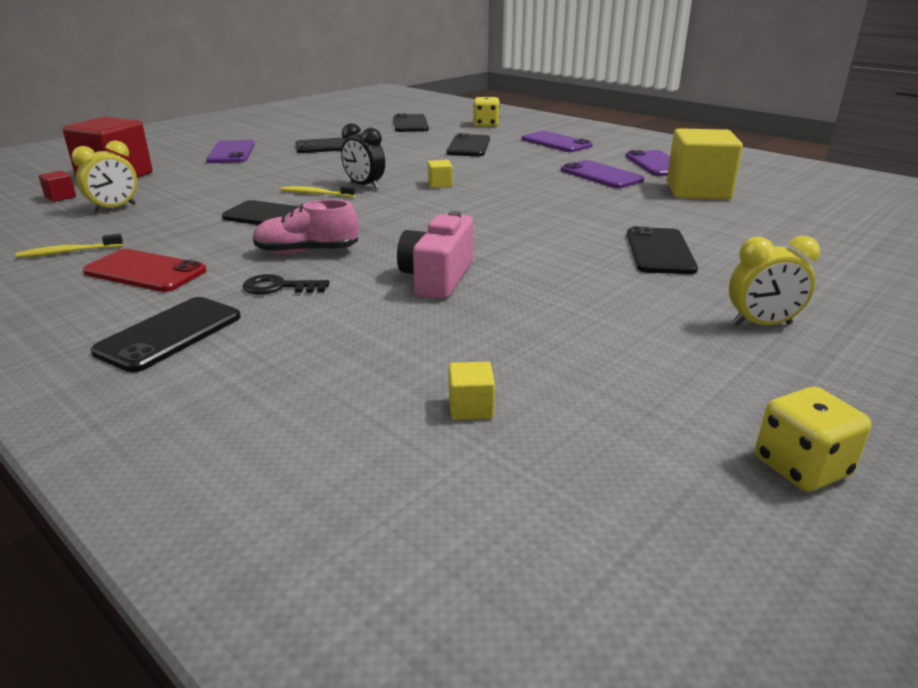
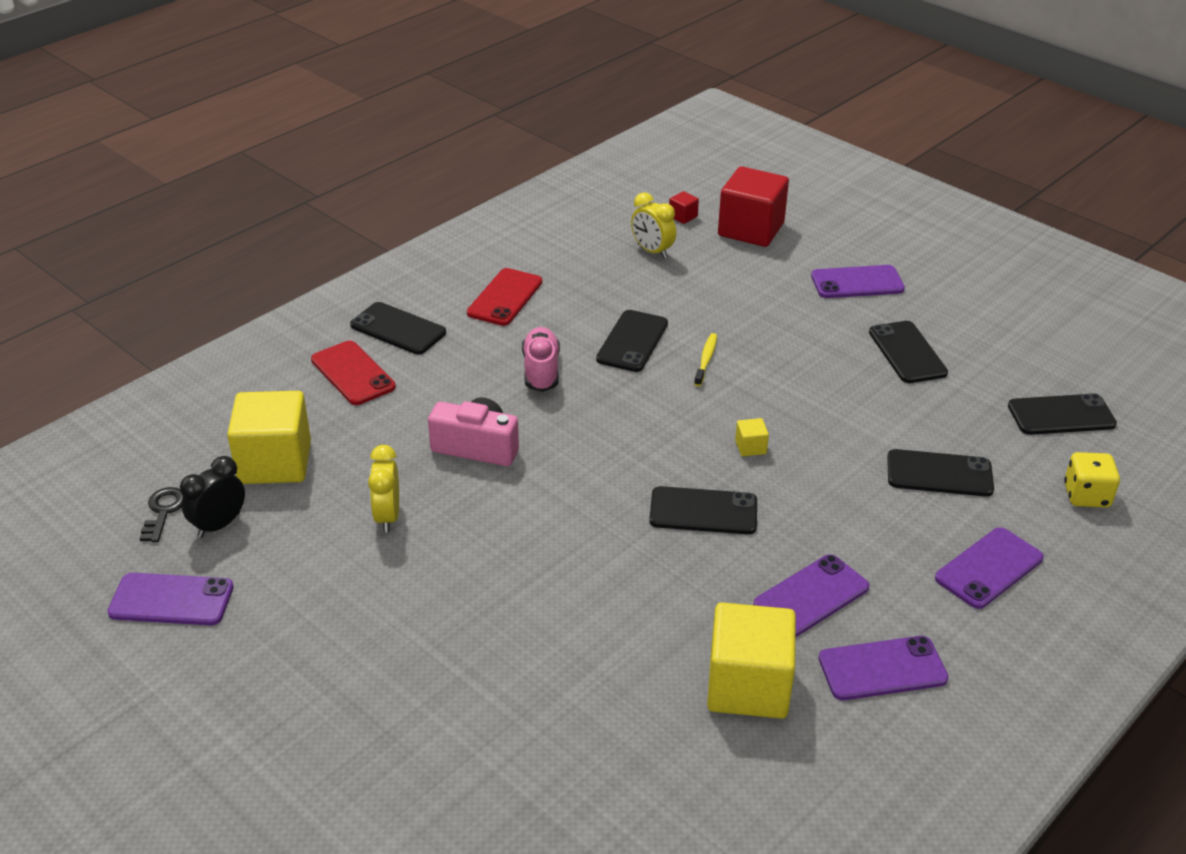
camera: 90 degrees right, 10 degrees up
yellow toothbrush [15,234,123,258] -> none
black key [243,274,330,295] -> black key moved to [140,487,183,542]
black clock [341,123,385,190] -> black clock moved to [180,456,245,538]
yellow cube [449,362,495,420] -> yellow cube [227,391,311,484], size x2.47
black phone [627,226,698,274] -> black phone moved to [649,486,757,534]
yellow clock [729,236,820,326] -> yellow clock moved to [368,445,399,532]
yellow dice [755,387,871,492] -> purple phone [107,573,234,626]
none -> red phone [311,341,396,405]

